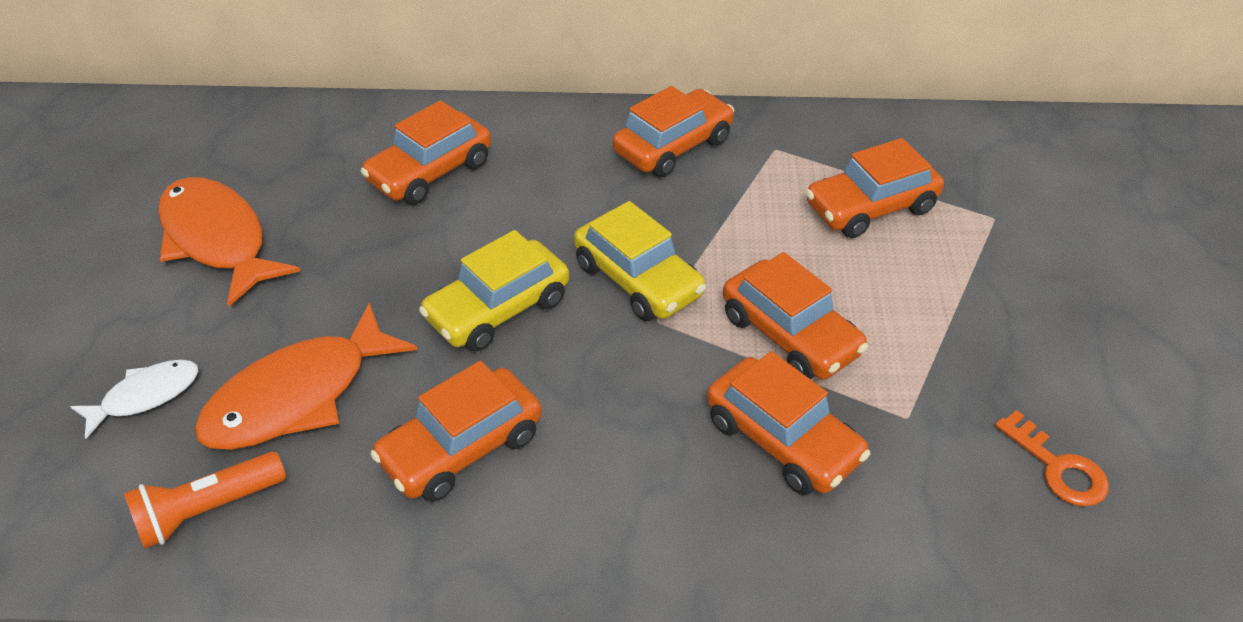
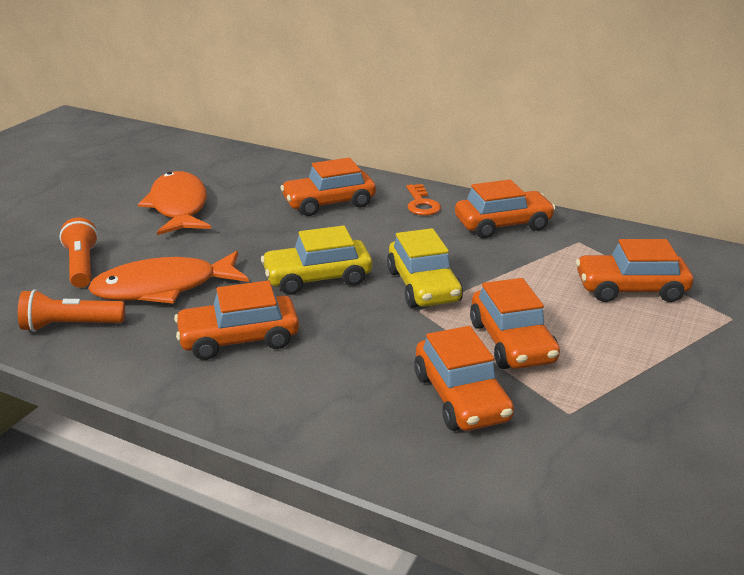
camera: 25 degrees right, 15 degrees down
white fish [70,359,198,439] -> orange flashlight [59,218,98,288]
orange key [995,410,1109,507] -> orange key moved to [406,184,441,216]

